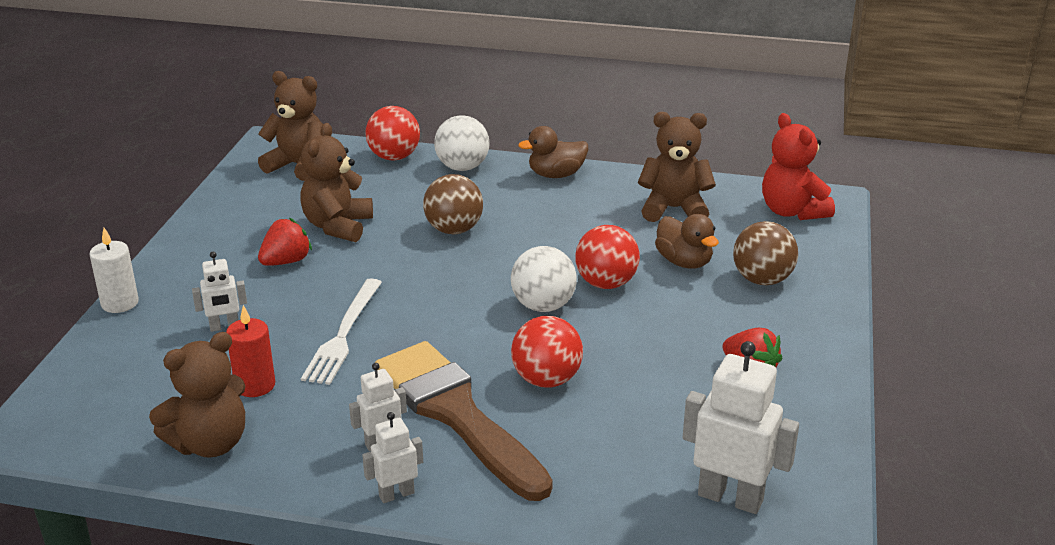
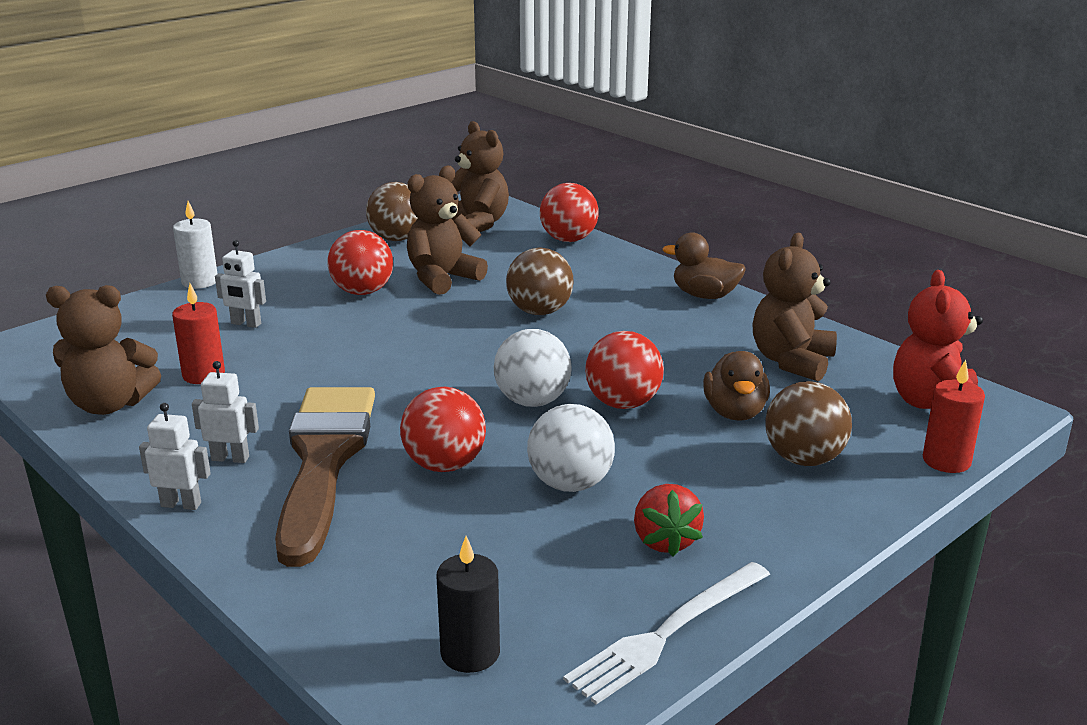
camera: 35 degrees right, 5 degrees down
red strawberry [258,218,312,266] -> red ball [327,230,393,295]
white fork [301,278,382,385] -> white fork moved to [563,562,770,705]
white ball [434,115,490,171] -> white ball moved to [527,404,615,492]
brown teddy bear [638,112,716,222] -> brown teddy bear turned 105 degrees counterclockwise [752,233,837,382]
white robot [682,341,799,514] -> black candle [437,536,500,673]
none -> brown ball [366,182,418,241]
none -> red candle [923,360,985,473]

